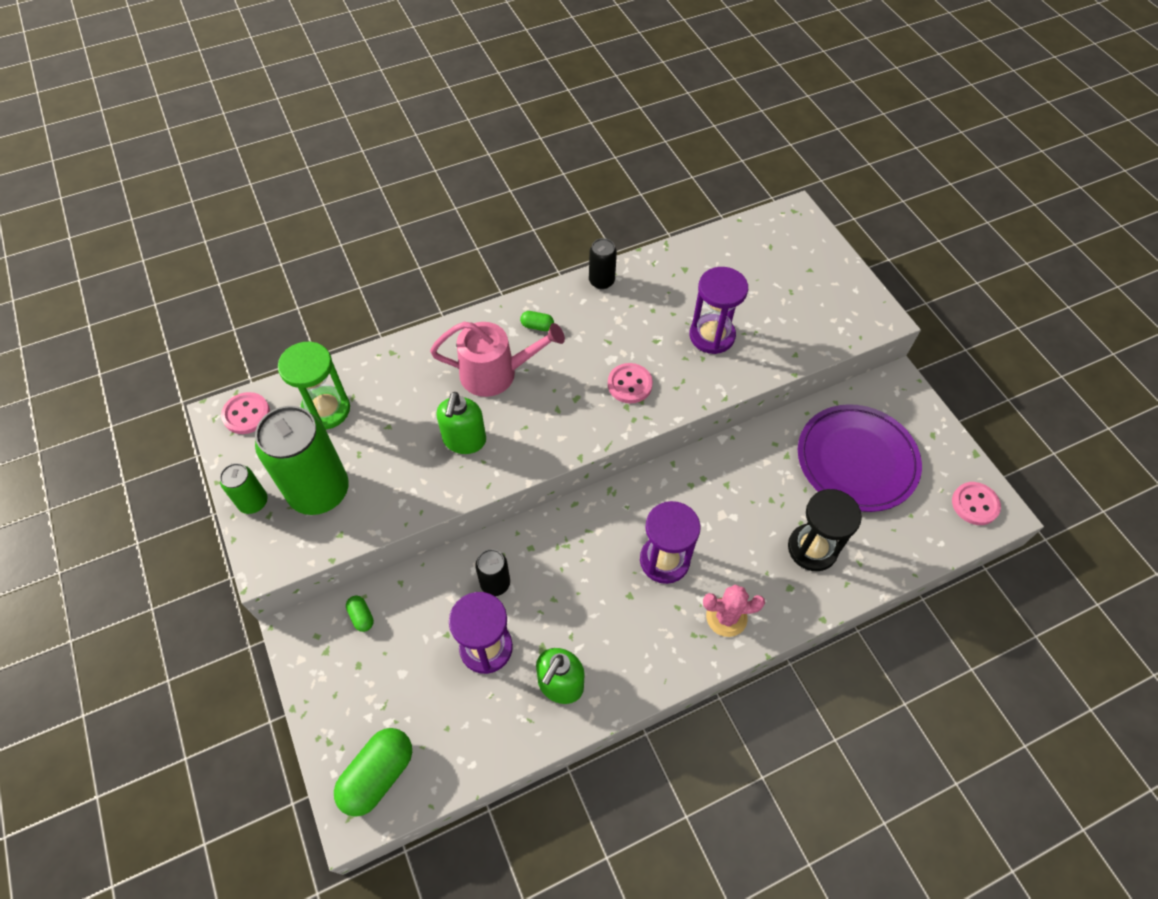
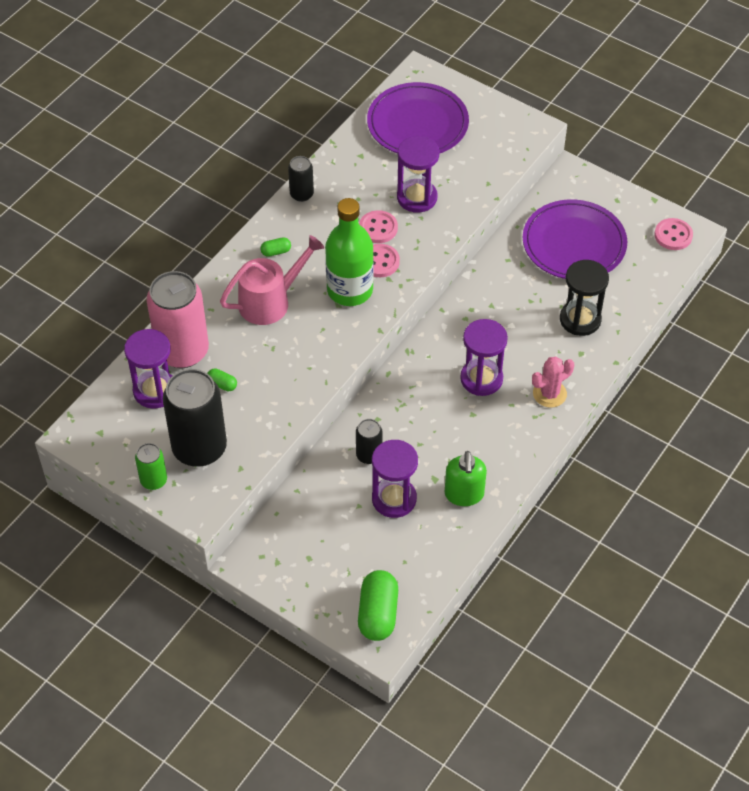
camera: 30 degrees left, 5 degrees down
pink button [221,392,270,434] -> pink button moved to [359,210,398,243]
green can [255,406,349,515] -> black can [163,369,227,467]
green hourglass [278,342,350,430] -> purple hourglass [124,329,172,409]
green capsule [346,596,374,632] -> green capsule moved to [207,368,237,391]
green soap dispenser [436,392,486,454] -> none
none -> pink can [147,271,209,368]
none -> green bottle [325,198,374,306]
none -> purple plate [367,82,469,154]

